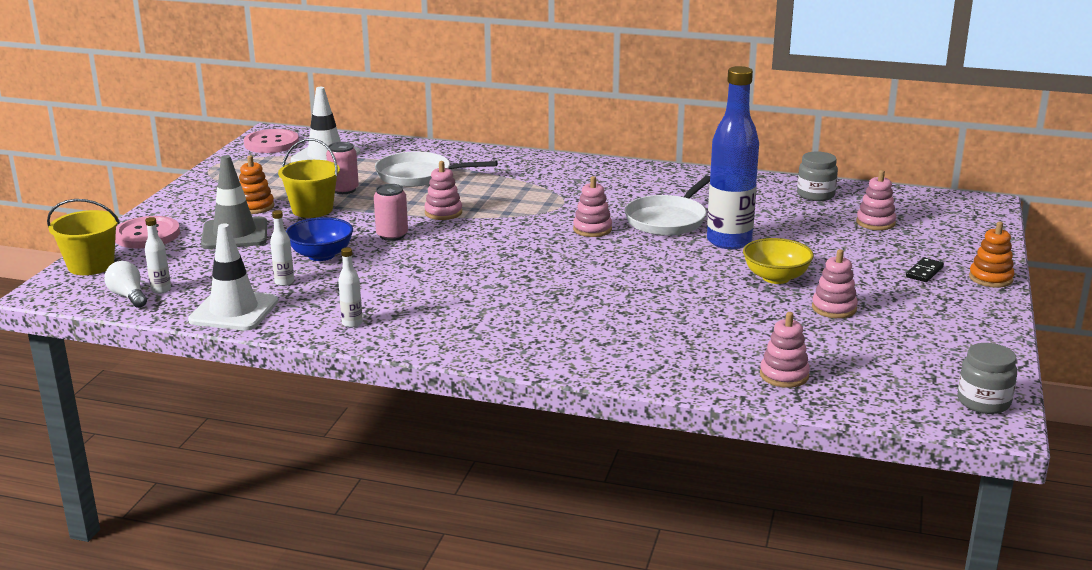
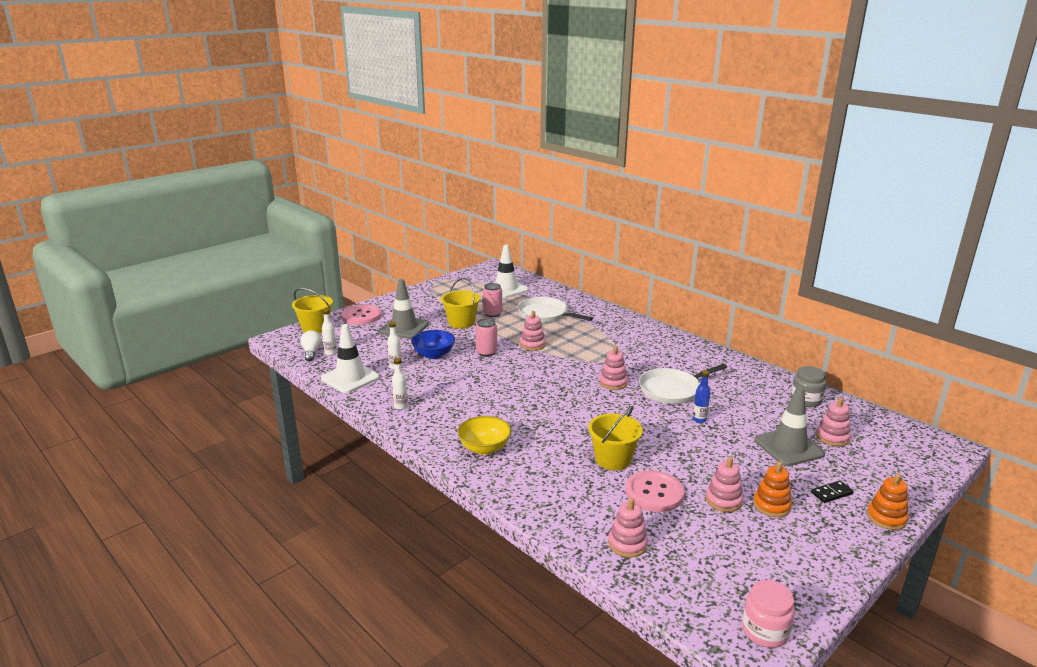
camera: 30 degrees right, 0 degrees up
orange stacking toy [239,156,274,214] -> orange stacking toy moved to [753,461,792,517]
pink button [244,129,299,153] -> pink button moved to [625,470,684,512]
blue bottle [707,66,759,249] -> blue bottle [693,370,710,423], size x0.40
yellow bowl [743,238,814,284] -> yellow bowl moved to [457,416,511,455]
grey jar [958,343,1017,414] -> pink jar [742,580,795,648]
none -> yellow bucket [588,406,643,470]
none -> grey traffic cone [754,387,825,466]

